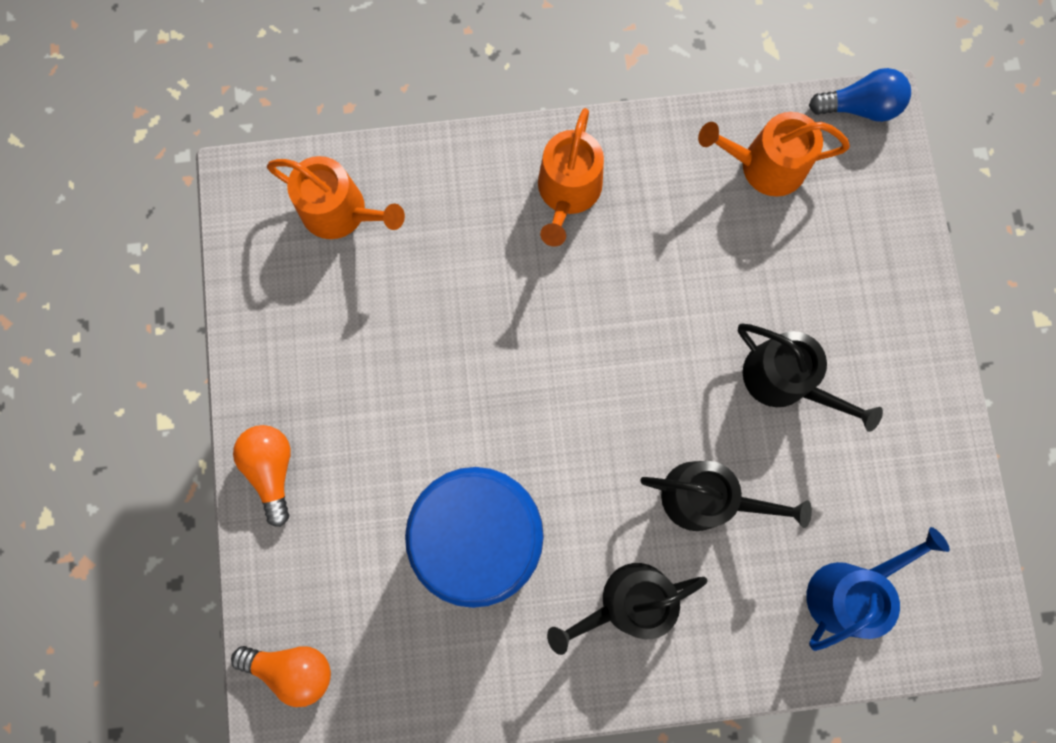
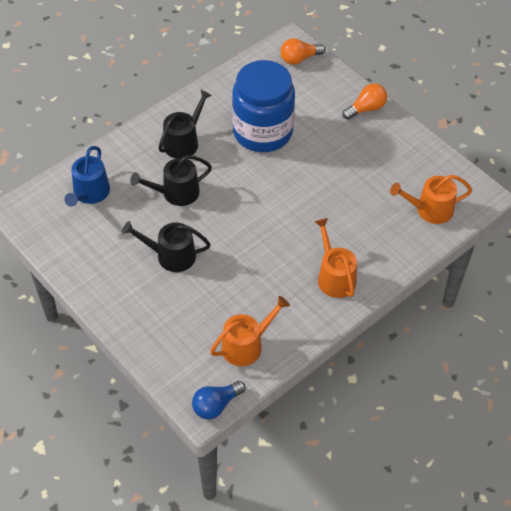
camera: 145 degrees right, 25 degrees down
orange light bulb [233,425,291,527] -> orange light bulb turned 75 degrees counterclockwise [343,83,387,120]

